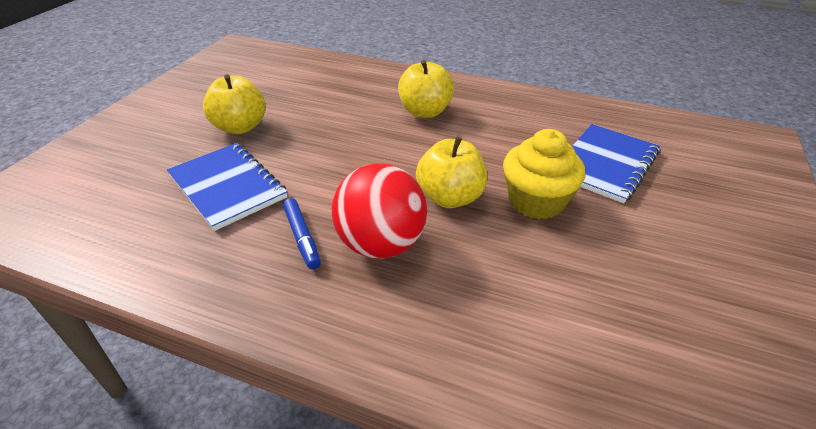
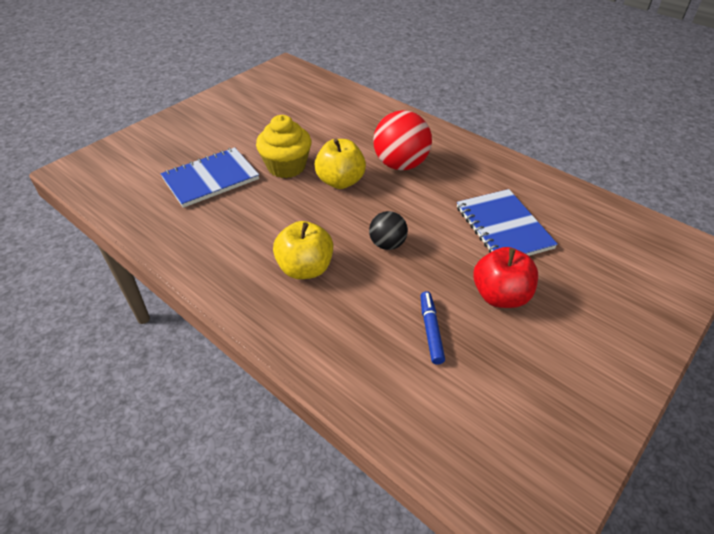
camera: 160 degrees left, 5 degrees up
yellow apple [203,74,265,134] -> red apple [473,247,538,308]
blue marker [283,198,321,269] -> blue marker moved to [420,291,445,365]
none -> black ball [369,211,408,250]

